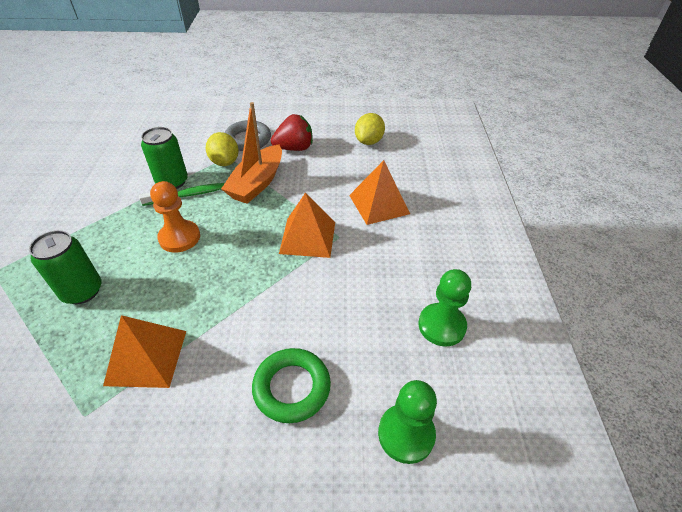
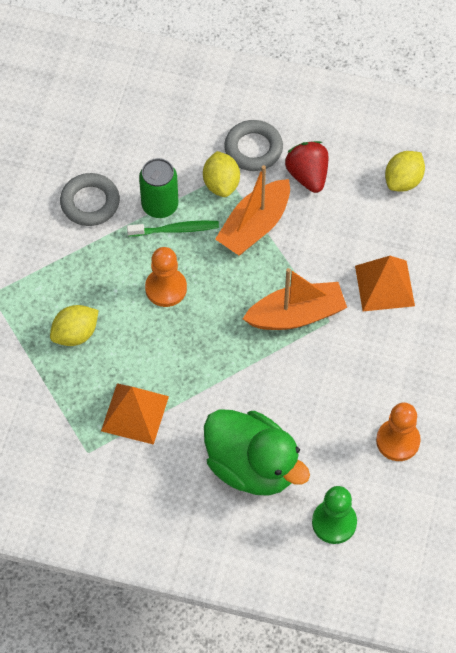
camera: 15 degrees right, 15 degrees up
green can [29,230,101,304] -> yellow lemon [50,305,99,346]
green ring [252,348,331,423] -> green duck [204,409,310,496]
red strawberry [271,114,313,151] -> red strawberry turned 105 degrees counterclockwise [285,141,328,193]
orange pyramid [279,192,335,258] -> orange boat [243,268,347,330]
green pawn [418,269,471,346] -> orange pawn [376,403,421,461]
none -> grey ring [60,173,120,226]

